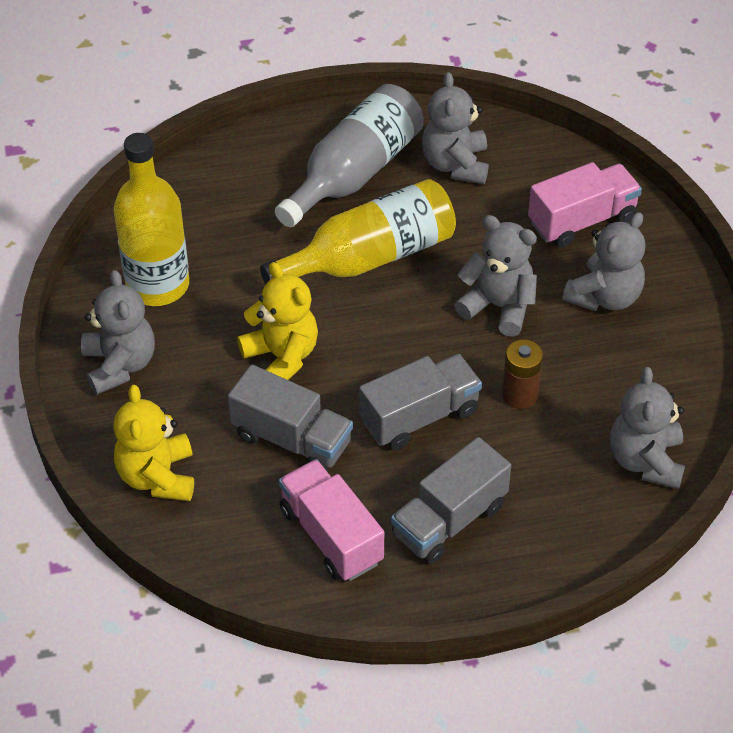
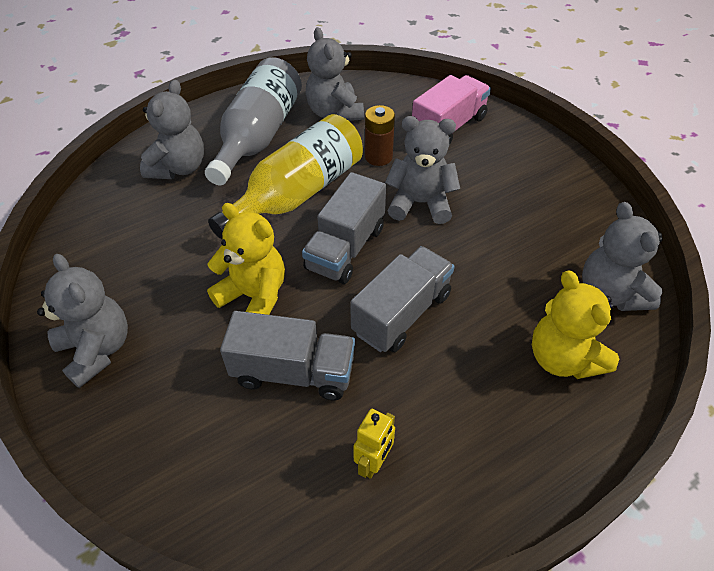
camera: 20 degrees left, 0 degrees up
yellow teddy bear [113,385,194,501] -> yellow teddy bear moved to [532,270,619,379]
yellow bottle [114,133,189,306] -> none
pink truck [279,459,384,581] -> yellow robot [353,409,395,479]
grey truck [391,437,511,564] -> grey truck moved to [302,172,386,284]
brown battery [502,339,543,409] -> brown battery moved to [365,105,395,166]
grey teddy bear [562,212,645,311] -> grey teddy bear moved to [140,80,204,179]

